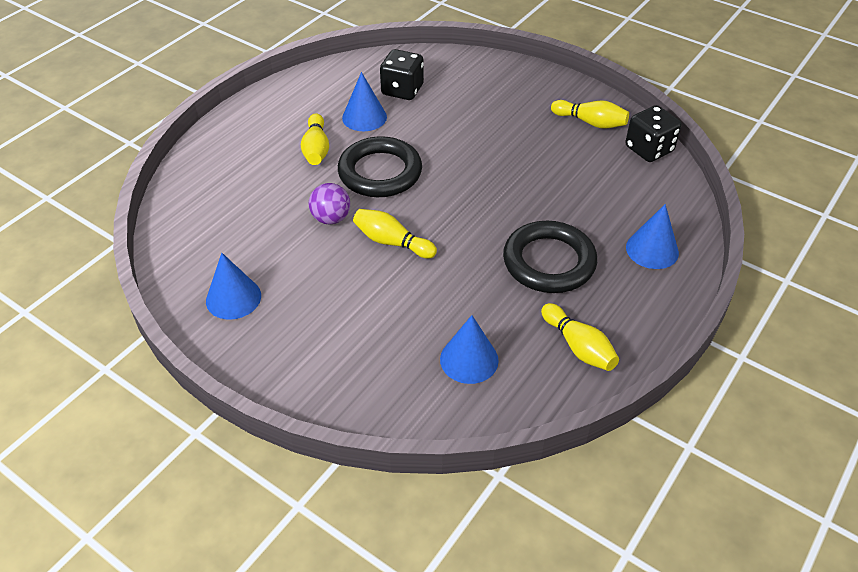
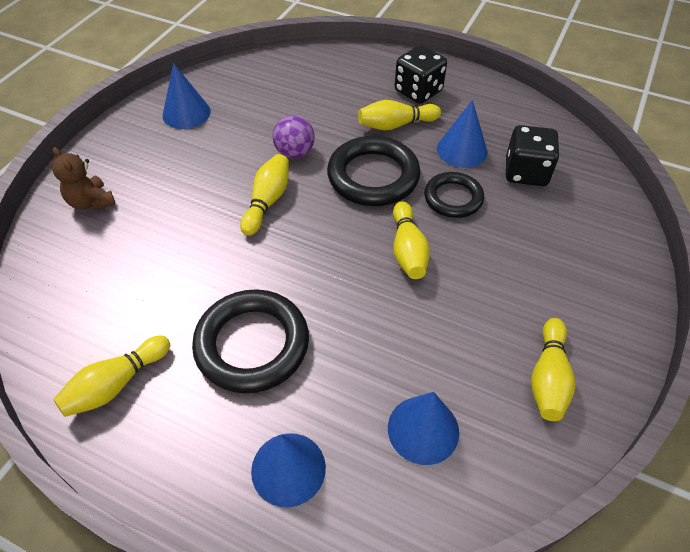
camera: 80 degrees right, 5 degrees up
blue cone [440,315,499,384] -> blue cone moved to [388,392,459,465]
black dice [625,105,682,162] -> black dice moved to [395,45,447,104]
none -> brown teddy bear [52,147,115,210]
none -> yellow bowling pin [393,201,430,279]
none -> black ring [424,172,484,218]

